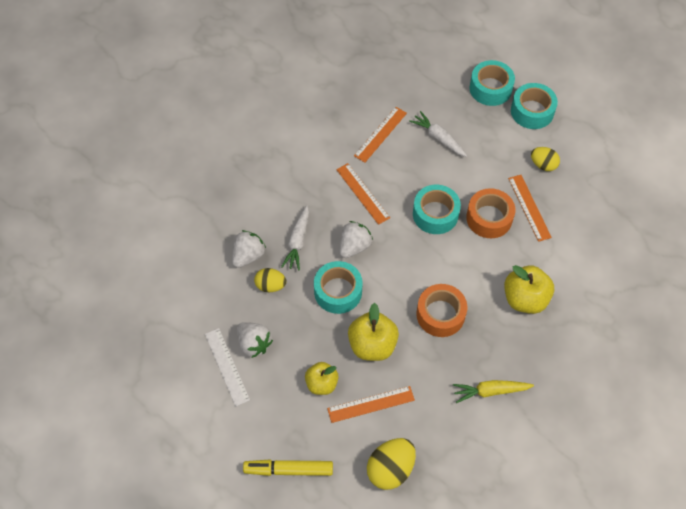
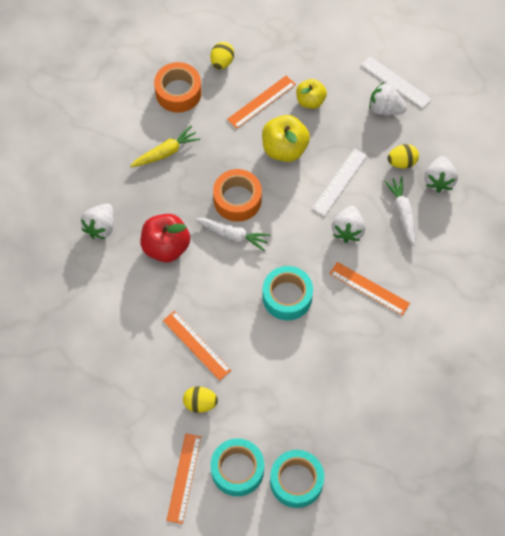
camera: 155 degrees right, 5 degrees up
yellow marker [243,459,333,476] -> none
turquoise tape [314,261,362,314] -> white ruler [312,149,367,216]
orange ruler [354,107,407,163] -> orange ruler moved to [166,433,201,524]
yellow egg [367,438,416,490] -> yellow egg [211,42,234,70], size x0.64
white carrot [409,111,467,157] -> white carrot moved to [195,218,271,251]
orange tape [466,188,516,238] -> orange tape moved to [154,62,202,113]
yellow apple [504,265,554,314] -> red apple [140,214,190,262]
none -> white strawberry [81,204,114,239]

